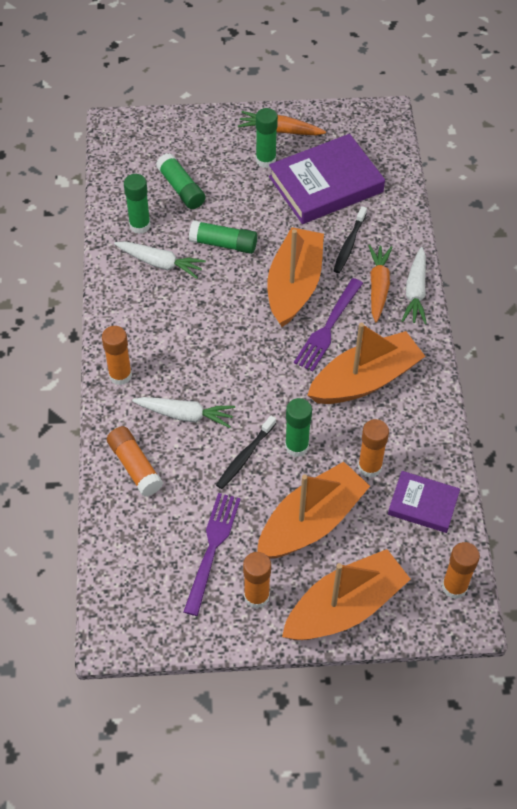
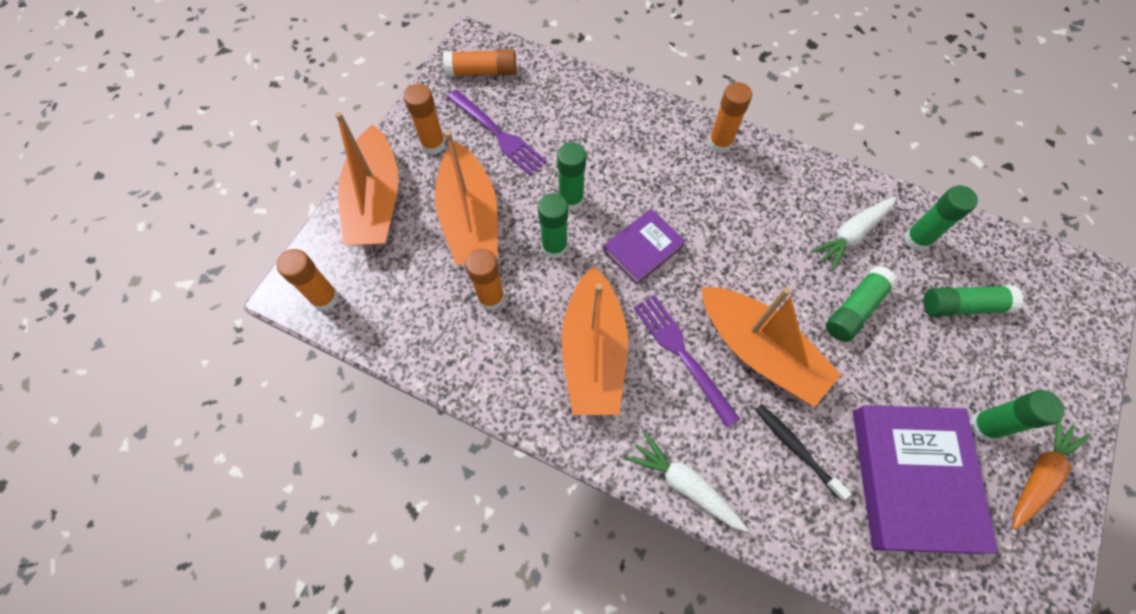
camera: 120 degrees right, 10 degrees up
orange glue stick [107,426,163,497] -> orange glue stick moved to [443,49,516,76]
white carrot [132,397,235,428] -> none
black toothbrush [216,416,276,489] -> green glue stick [557,142,586,211]
orange carrot [368,245,392,322] -> none
purple book [388,471,460,533] -> purple book moved to [603,209,685,284]

